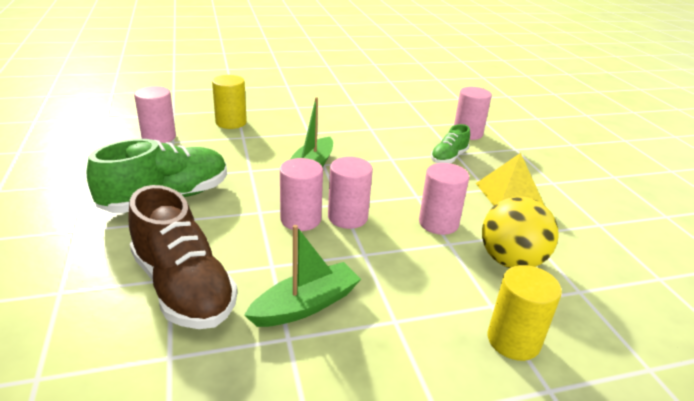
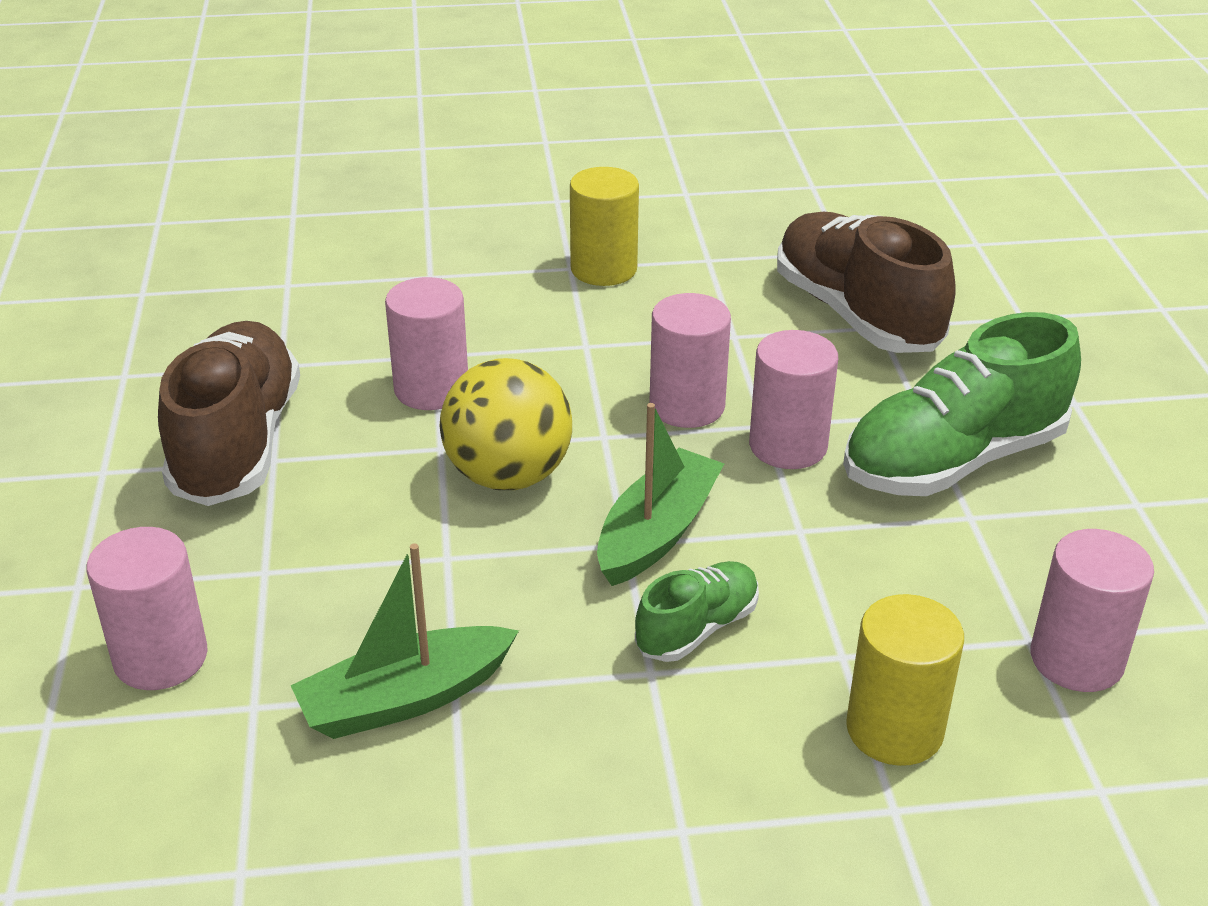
camera: 170 degrees left, 5 degrees up
green boat [244,225,361,327] -> green boat moved to [291,543,519,739]
pink cylinder [328,157,373,229] -> pink cylinder moved to [749,330,838,469]
green shoe [431,124,470,163] -> green shoe moved to [635,561,759,662]
yellow pyramid [476,153,544,206] -> brown shoe [158,321,300,506]
yellow ball [482,197,559,268] -> yellow ball moved to [440,358,572,490]
yellow cylinder [487,265,562,361] -> yellow cylinder moved to [570,167,639,286]

